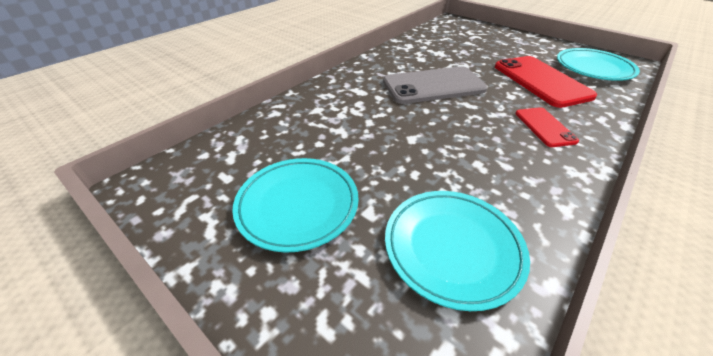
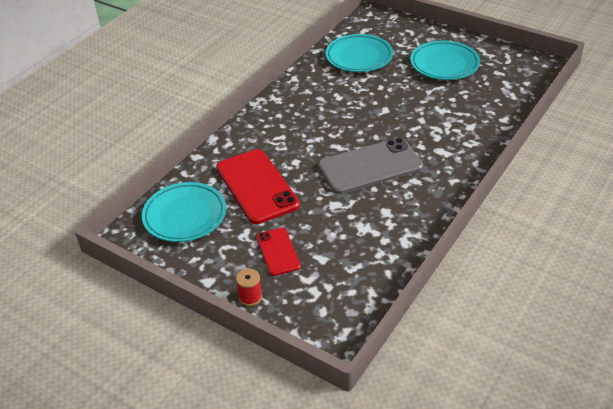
camera: 175 degrees right, 0 degrees up
red phone [515,107,579,147] -> red phone moved to [256,228,301,276]
none -> red spool [236,269,262,306]

